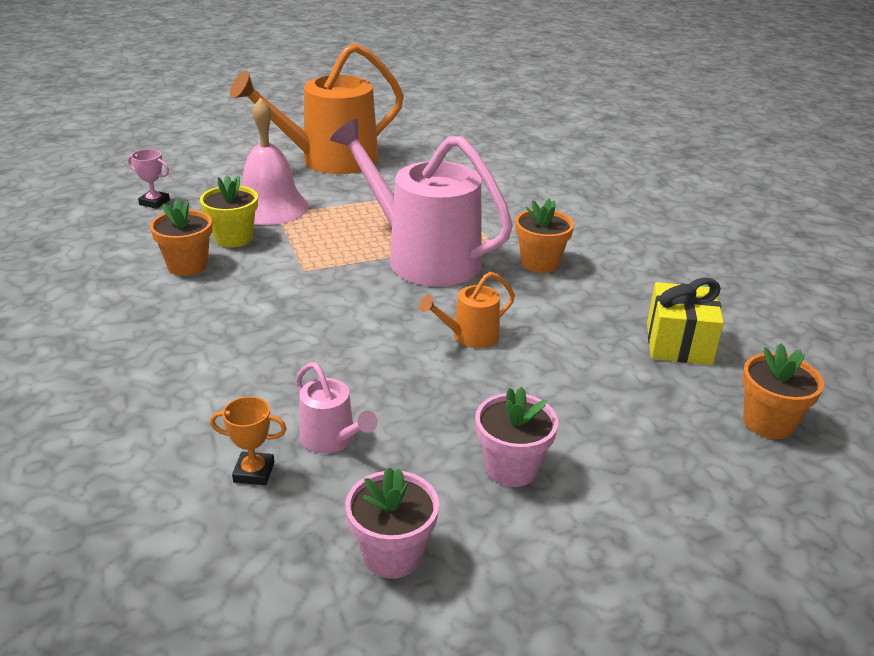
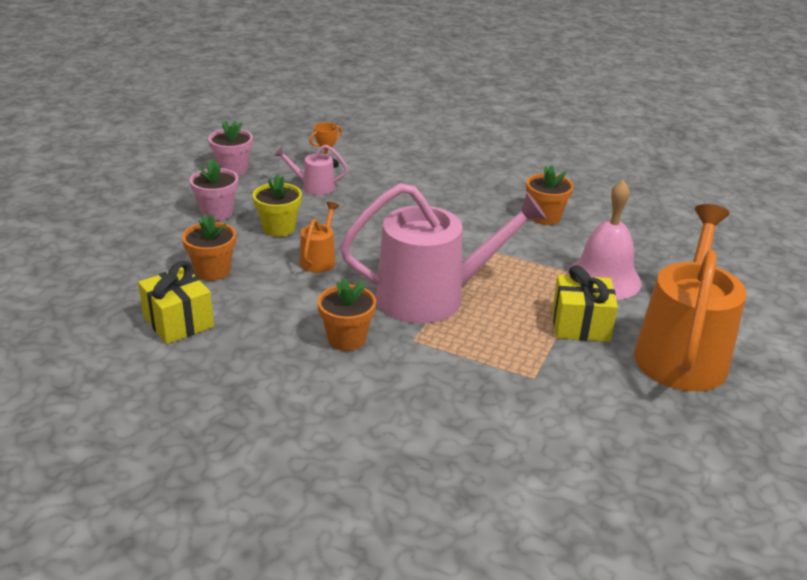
camera: 135 degrees right, 0 degrees up
pink trophy [128,149,170,209] -> none
yellow flower pot [200,175,258,247] -> yellow flower pot moved to [252,174,302,237]
orange flower pot [742,343,824,439] -> orange flower pot moved to [182,214,236,281]
none -> yellow gift [552,265,618,342]

